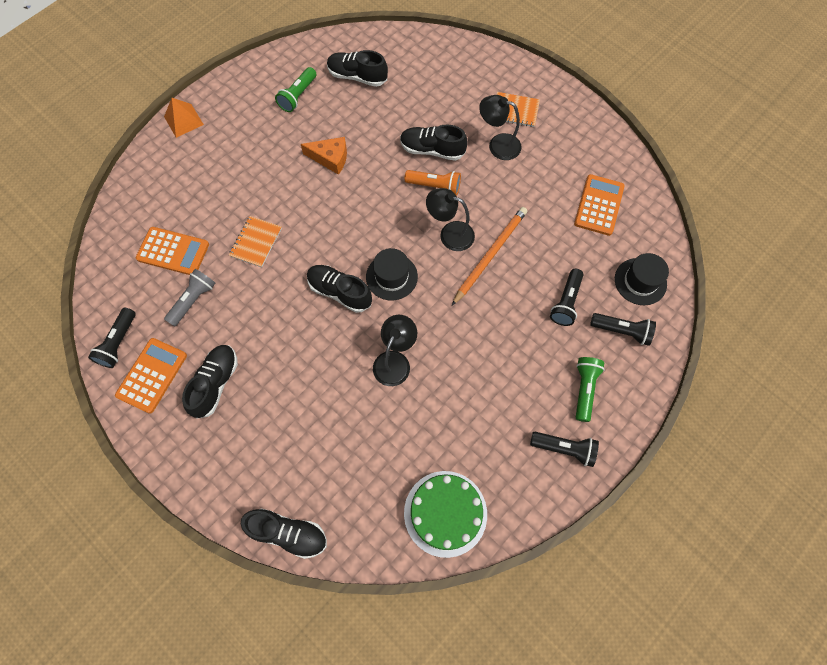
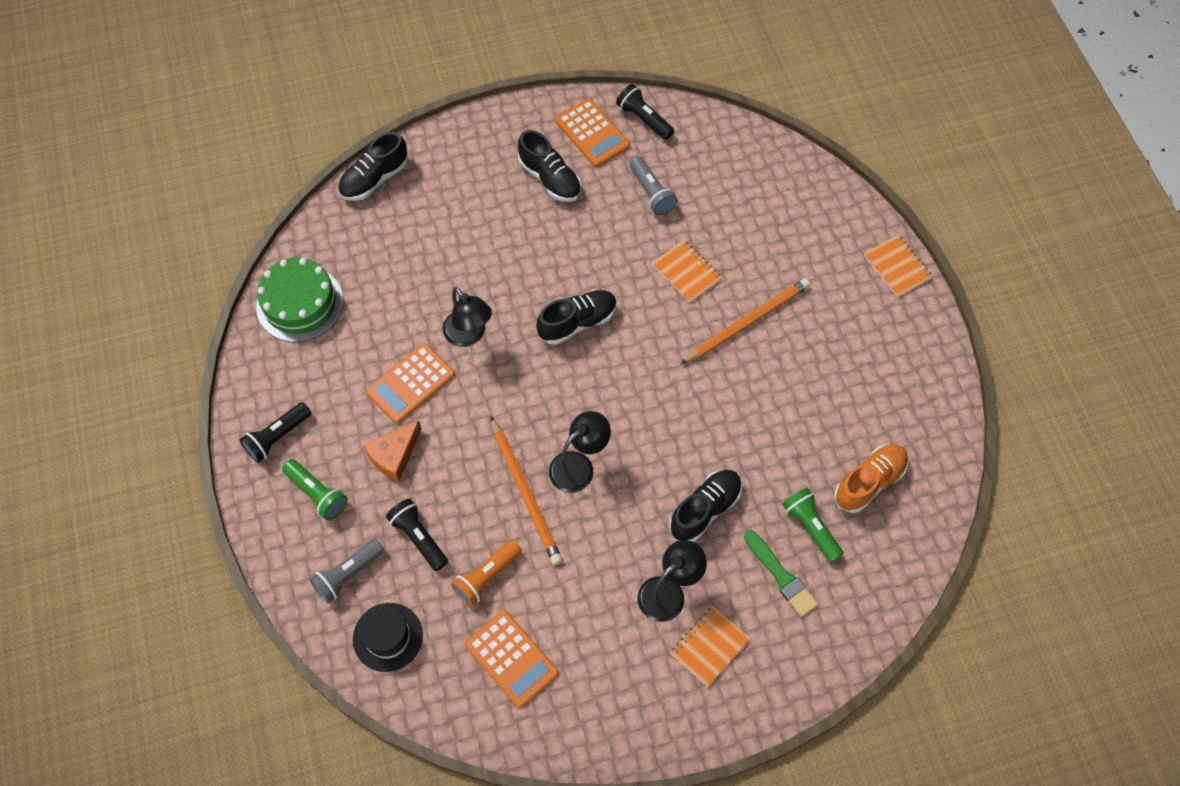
camera: 120 degrees right, 5 degrees down
orange calculator [136,227,209,275] -> orange calculator moved to [366,343,455,424]
orange pyramid [164,98,204,138] -> orange notebook [864,235,933,297]
green flashlight [275,67,316,112] -> green flashlight moved to [782,488,843,562]
orange cheese [301,137,347,175] -> orange cheese moved to [363,421,422,481]
black shoe [327,50,388,87] -> orange shoe [834,444,908,513]
black hat [366,248,418,300] -> none
orange flashlight [404,170,461,196] -> orange flashlight moved to [451,540,522,607]
black flashlight [590,313,656,346] -> grey flashlight [309,539,385,603]
none -> orange pencil [681,279,810,364]
none -> green brush [744,530,818,617]

